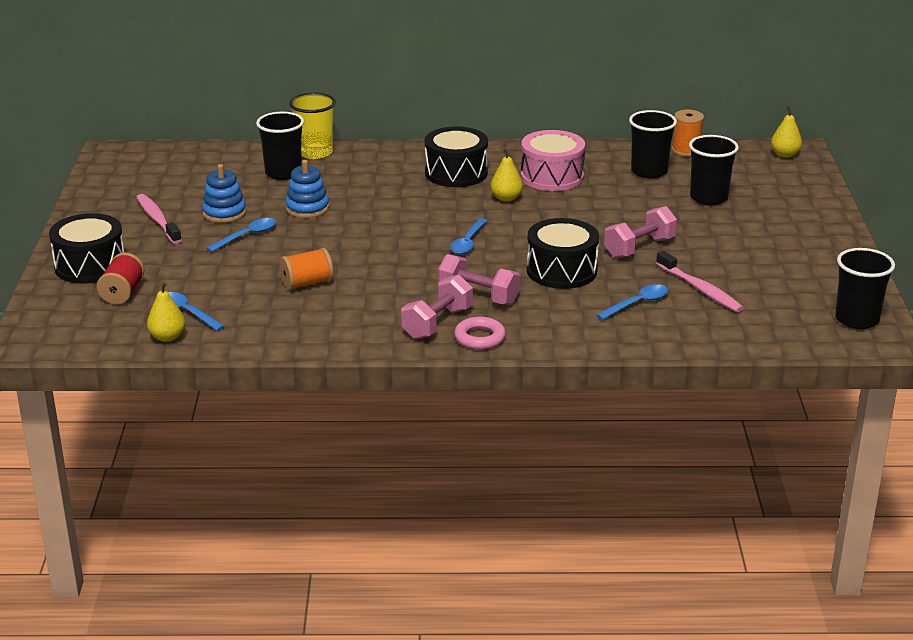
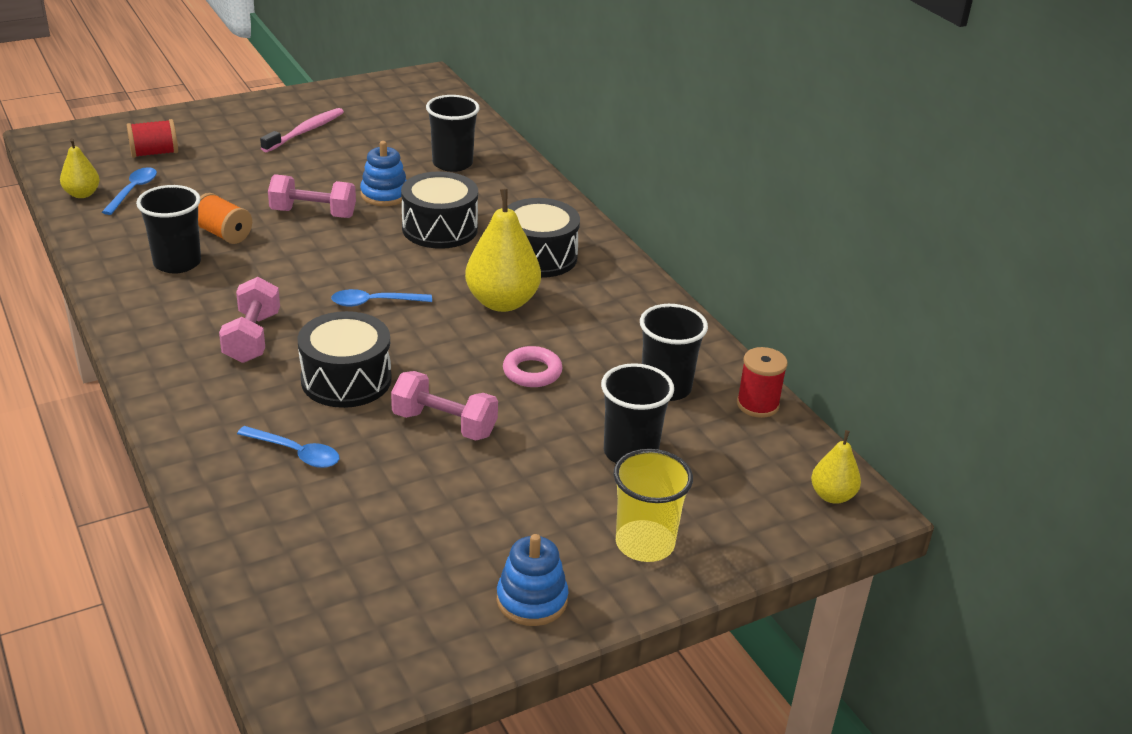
camera: 60 degrees right, 5 degrees up
black drum [49,213,124,284] -> black drum moved to [401,171,478,249]
blue stacking toy [202,164,246,223] -> blue stacking toy moved to [497,534,568,626]
blue spoon [206,218,276,252] -> none
yellow cup [289,93,336,159] -> yellow cup moved to [613,449,693,562]
pink dumbbell [401,274,473,339] -> pink dumbbell moved to [268,174,356,218]
pink ring [454,317,506,350] -> pink ring moved to [503,346,563,387]
yellow pear [491,149,523,202] -> yellow pear [465,189,541,312], size x1.84
pink drum [521,130,585,191] -> none
pink toothbrush [656,251,744,312] -> none
orange spool [672,110,704,157] -> red spool [737,347,788,418]
black cup [835,248,895,329] -> black cup moved to [136,185,201,274]

